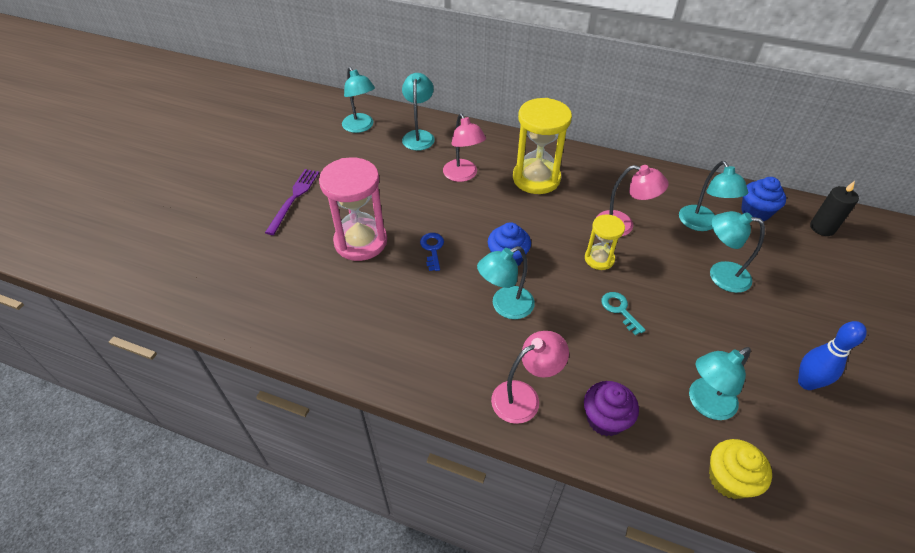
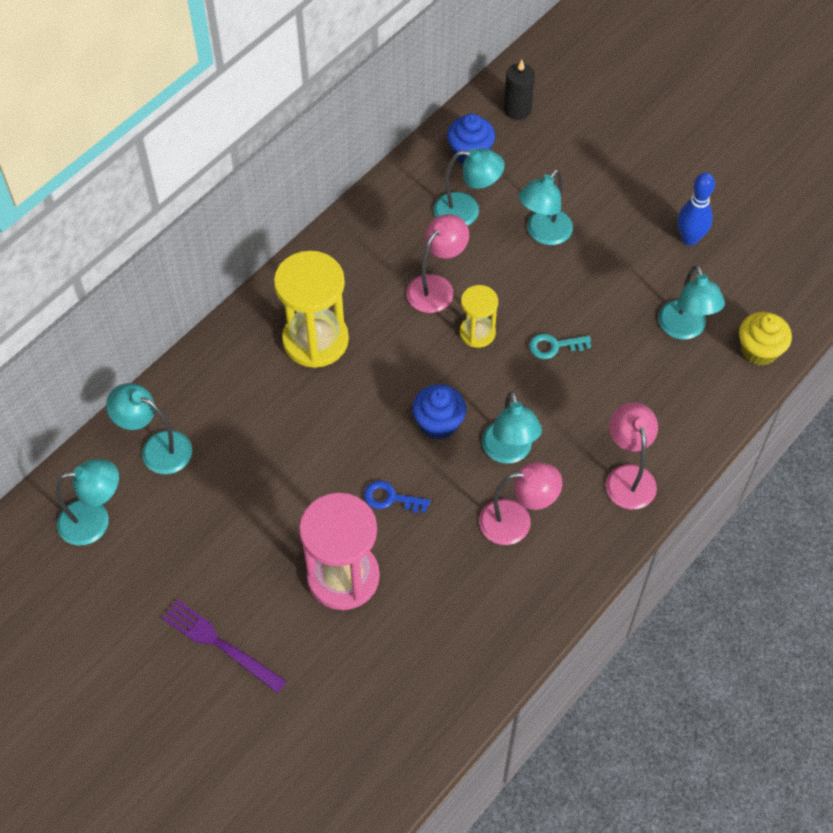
camera: 70 degrees left, 10 degrees up
pink lamp [443,113,486,182] -> pink lamp moved to [479,462,562,545]
purple cupcake [584,381,639,437] -> none

